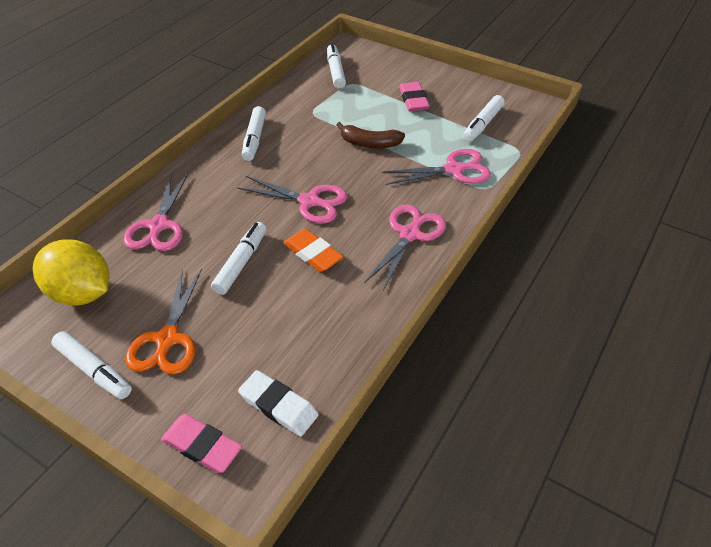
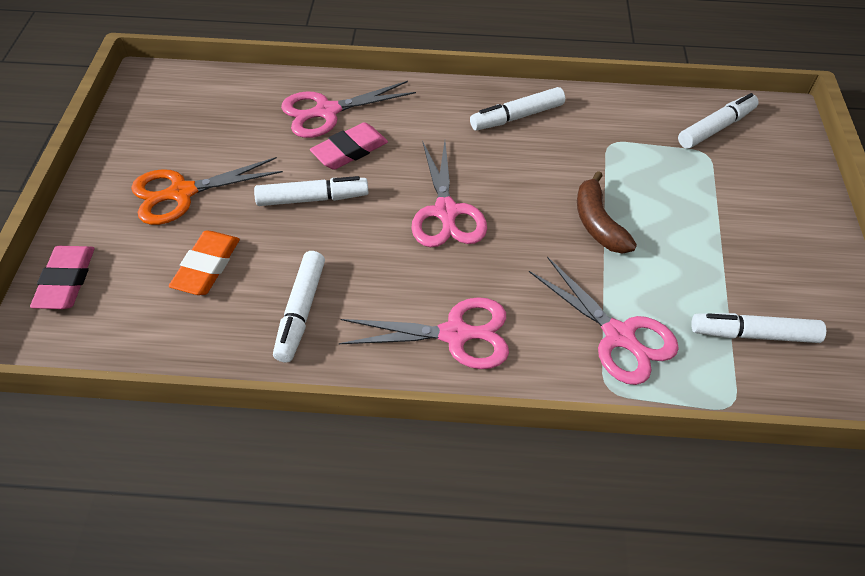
camera: 60 degrees right, 5 degrees up
yellow lemon [33,240,109,306] -> none
white marker [51,331,132,399] -> white marker moved to [273,251,325,363]
white eraser [238,370,319,436] -> none
orange eraser [284,228,343,272] -> orange eraser moved to [169,231,240,295]
pink eraser [399,82,430,111] -> pink eraser moved to [310,122,388,170]

